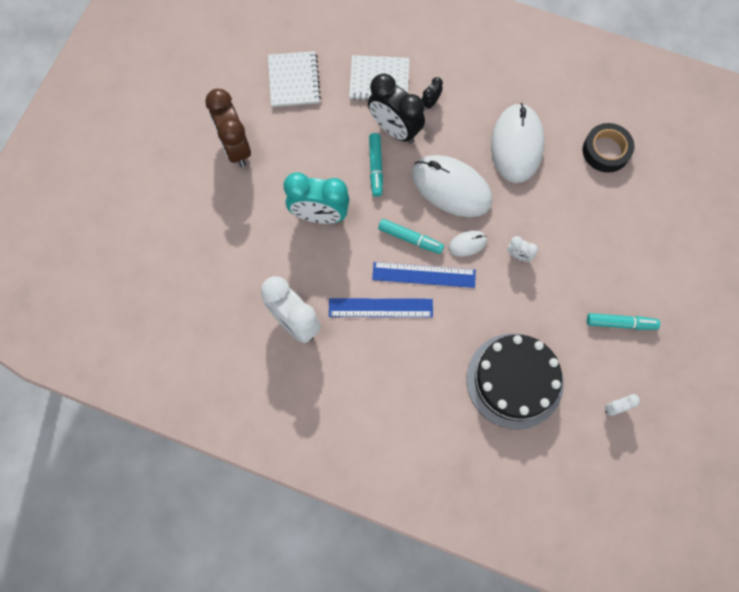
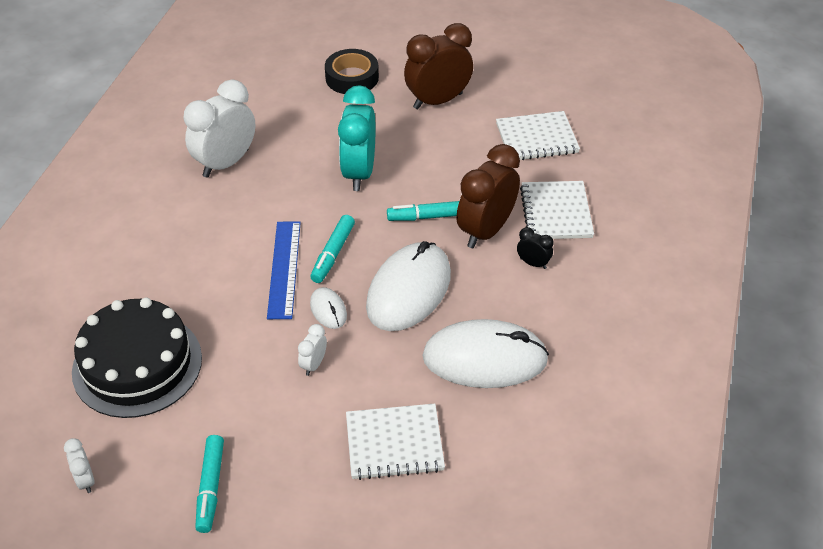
camera: 85 degrees right, 25 degrees down
blue ruler [329,298,433,317] -> none
black clock [368,73,425,144] -> brown clock [456,144,520,248]
black tape [583,123,634,173] -> black tape moved to [325,49,379,94]
none -> white notebook [346,404,445,480]

